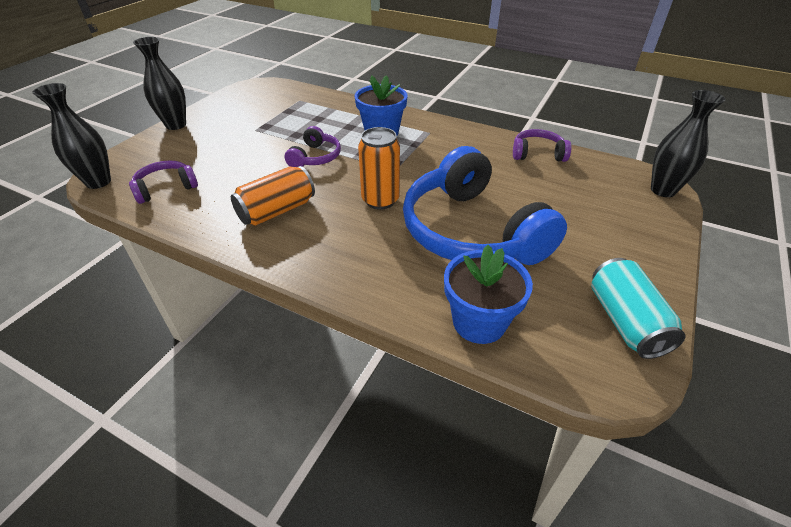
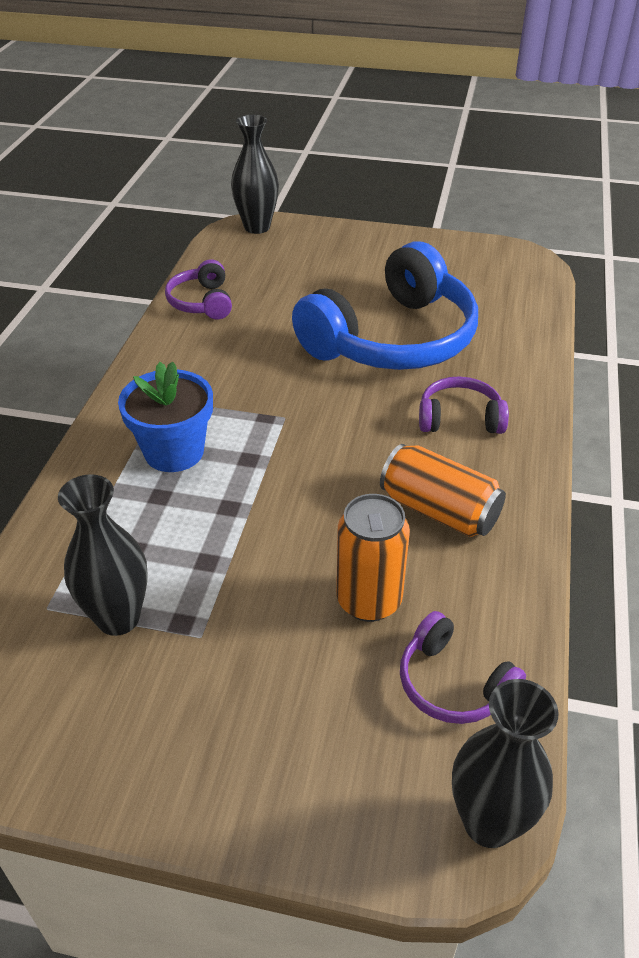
camera: 105 degrees left, 0 degrees up
black vase [133,37,186,130] -> black vase moved to [58,474,148,636]
purple headphones [285,126,341,167] -> purple headphones moved to [419,376,509,434]
orange can [358,127,400,210] -> orange can moved to [336,494,410,622]
blue flower pot [444,245,533,344] -> none
turquoise can [591,258,686,359] -> none

